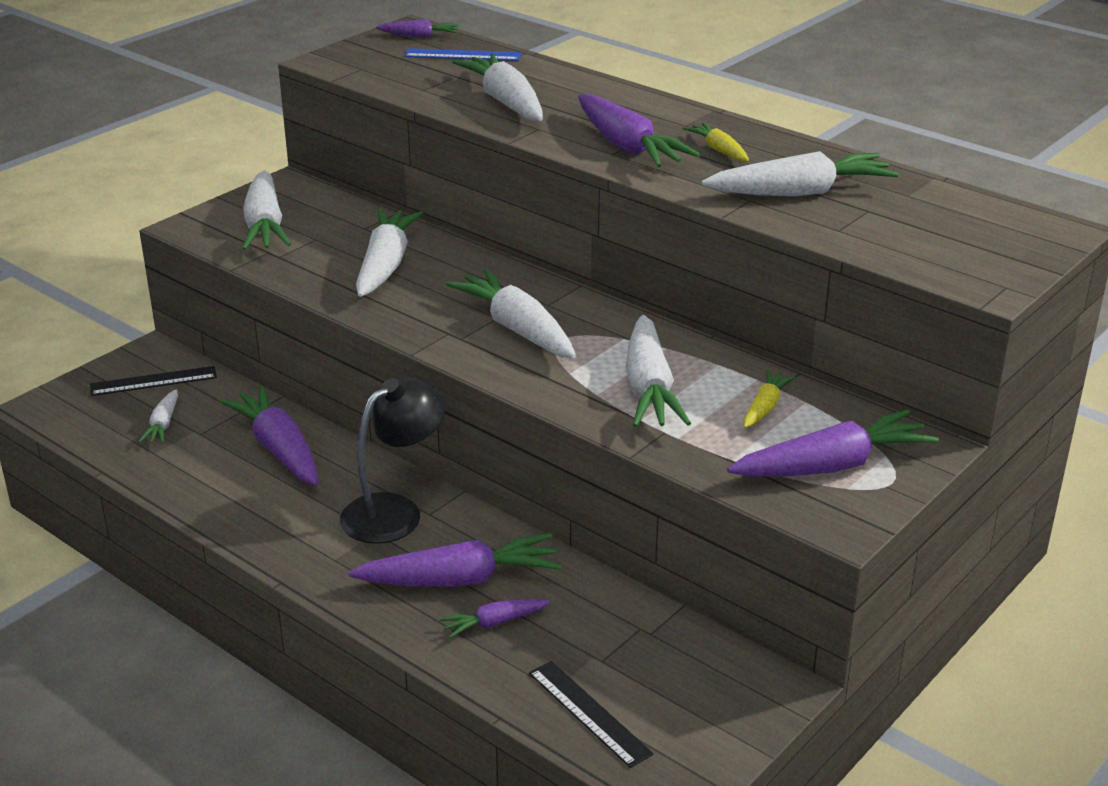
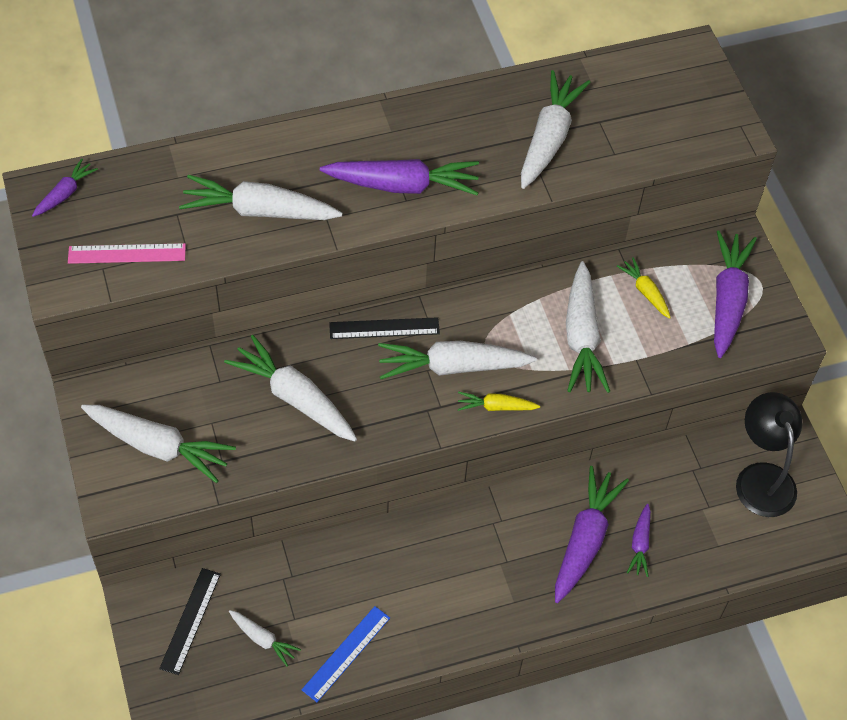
camera: 60 degrees left, 25 degrees up
purple carrot [219,385,318,486] -> none
black lamp [340,377,445,544] -> black lamp moved to [736,392,802,517]
blue ruler [405,48,521,61] -> blue ruler moved to [301,606,390,702]
black ruler [529,661,653,768] -> black ruler moved to [329,317,440,339]
white carrot [626,315,691,427] -> white carrot turned 60 degrees clockwise [566,261,610,393]
yellow carrot [683,123,749,161] -> yellow carrot moved to [458,392,540,411]
none -> pink ruler [68,243,186,264]

